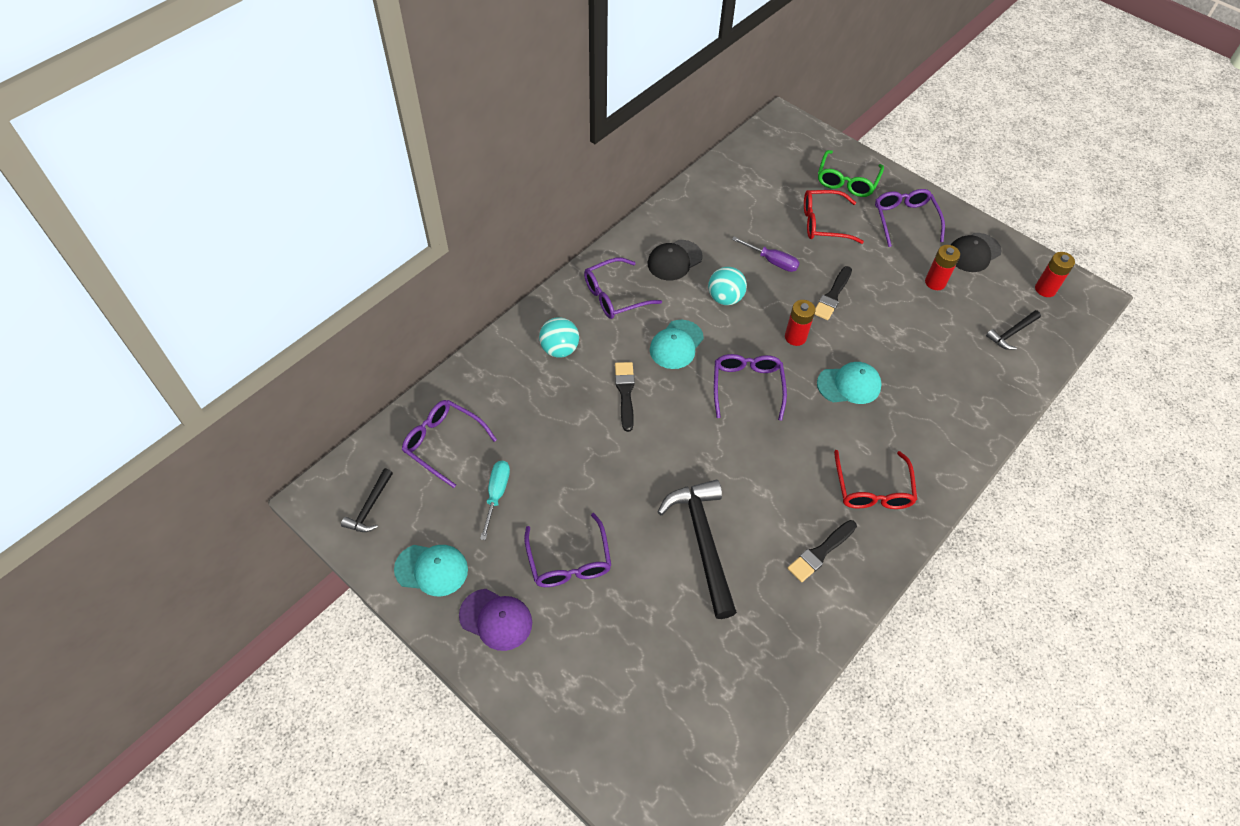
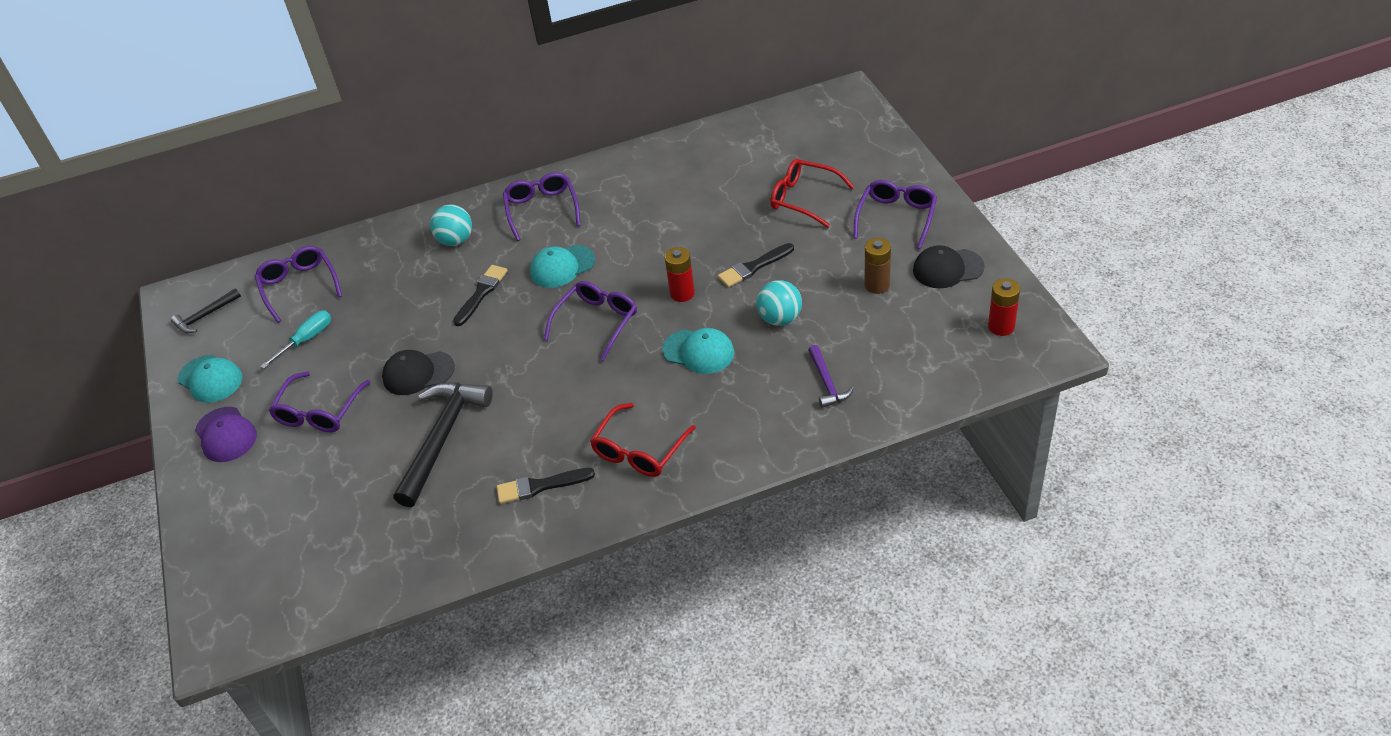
camera: 35 degrees right, 10 degrees down
purple glasses [584,258,662,319] -> purple glasses turned 75 degrees clockwise [503,172,581,241]
black cap [648,240,702,280] -> black cap moved to [382,350,455,395]
turquoise ball [708,267,747,305] -> turquoise ball moved to [756,280,802,326]
purple screwdriver [732,237,800,272] -> none
green glasses [818,150,884,197] -> none
red battery [925,245,960,290] -> brown battery [864,238,891,294]
black hammer [986,310,1041,350] -> none
none -> purple hammer [808,345,854,408]

